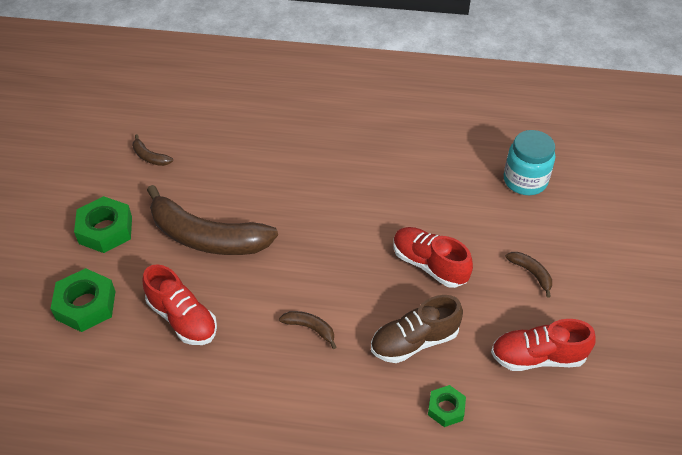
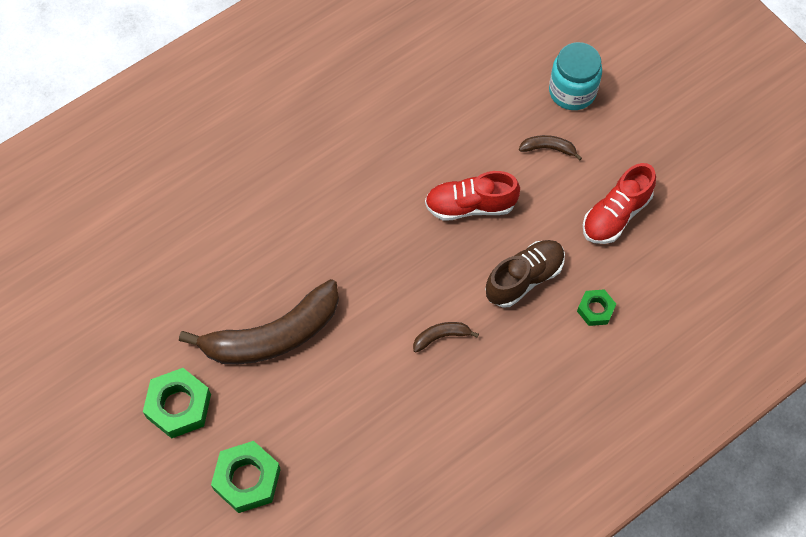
camera: 45 degrees left, 15 degrees up
brown banana [132,134,173,166] -> none
red shoe [142,264,217,345] -> none
brown shoe [371,295,463,363] -> brown shoe turned 150 degrees counterclockwise [485,240,565,308]
turquoise jar [504,130,555,195] -> turquoise jar moved to [549,42,602,110]

